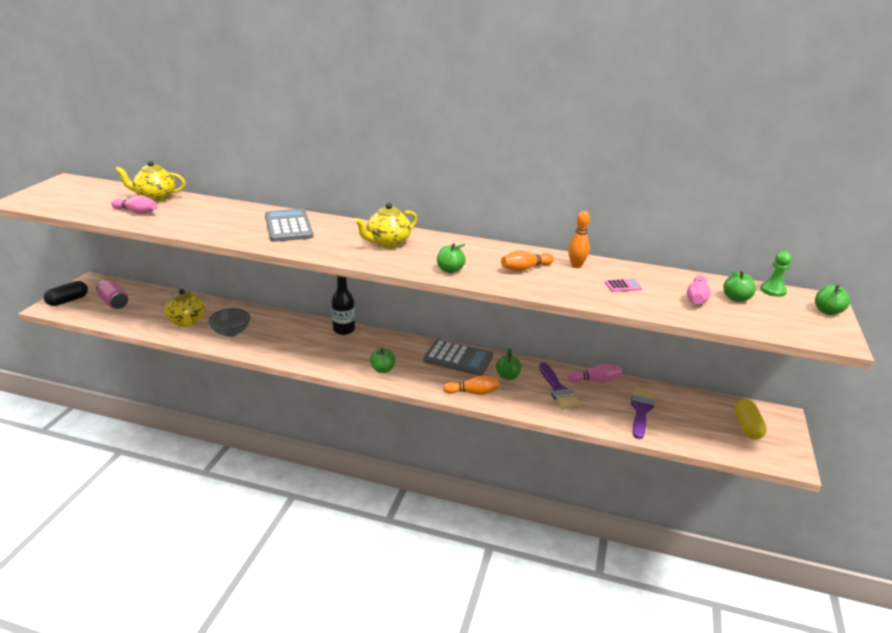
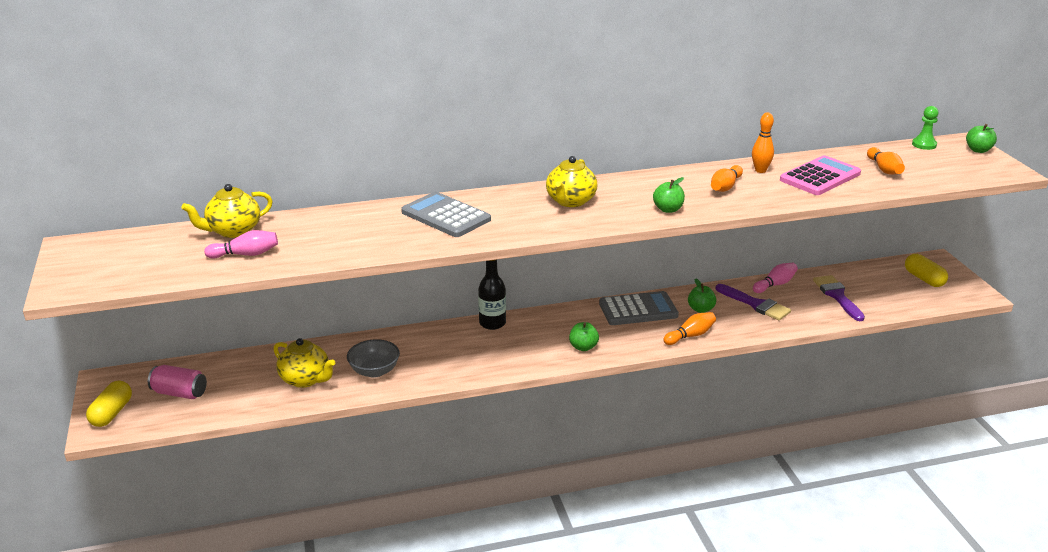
camera: 30 degrees left, 0 degrees up
black capsule [44,281,88,306] -> yellow capsule [86,381,132,427]
pink calculator [605,279,642,292] -> pink calculator [780,155,861,195], size x2.30
pink bowling pin [687,275,711,304] -> orange bowling pin [867,147,905,175]
green apple [723,270,756,302] -> none

